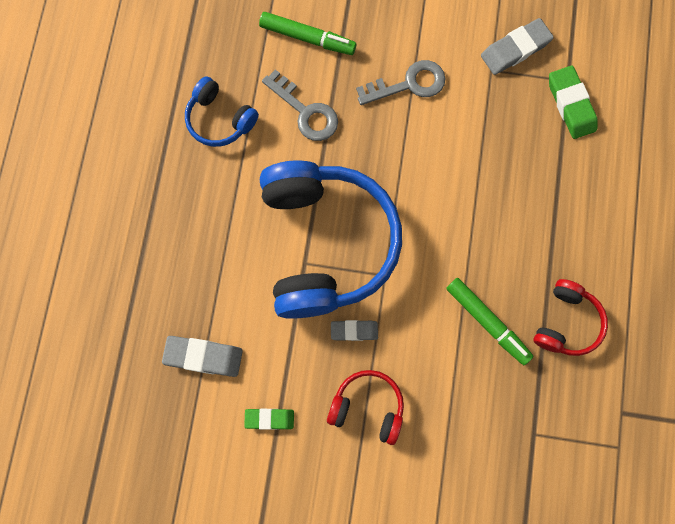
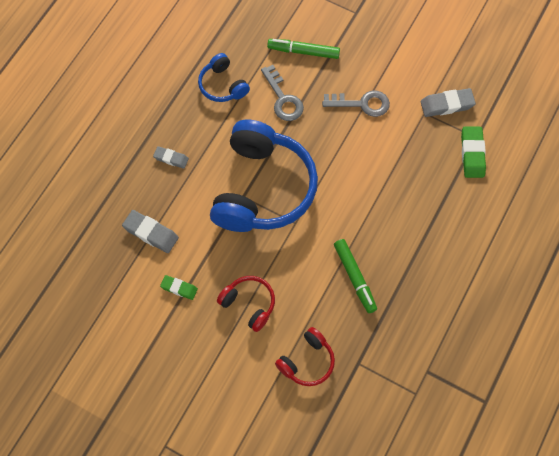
camera: 20 degrees right, 10 degrees down
green marker [259,12,356,55] -> green marker turned 150 degrees clockwise [267,39,340,59]
grey eraser [331,320,378,341] -> grey eraser moved to [153,146,189,169]
red headphones [533,279,608,356] -> red headphones moved to [275,327,335,386]

